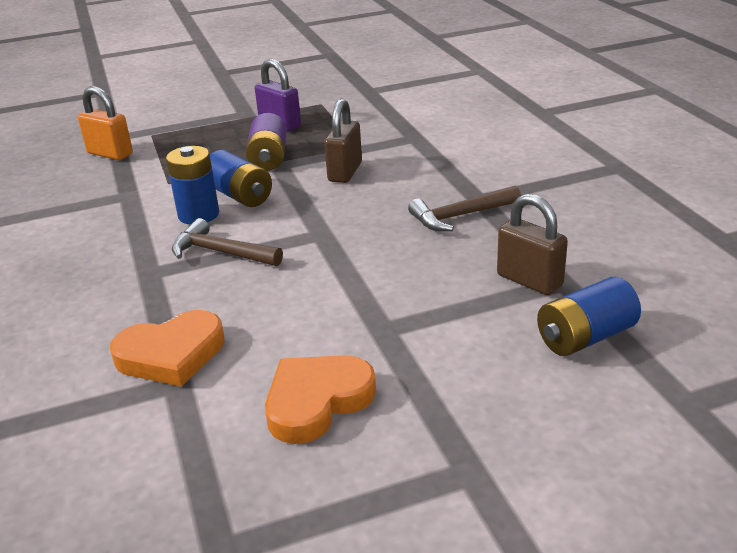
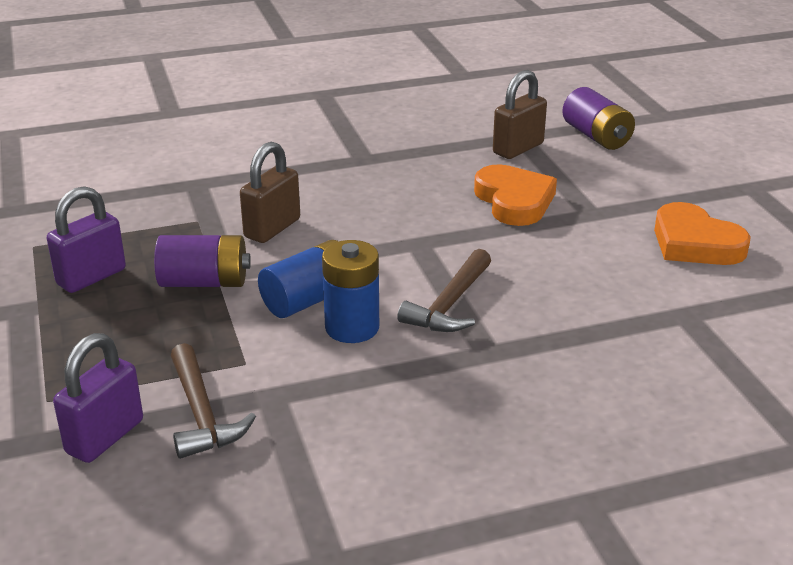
camera: 90 degrees left, 0 degrees up
orange padlock [78,86,133,160] -> purple padlock [53,333,143,463]
orange heart [110,310,224,387] -> orange heart moved to [474,164,557,226]
brown padlock [324,99,362,183] -> brown padlock turned 75 degrees counterclockwise [240,142,300,243]
brown hammer [408,185,521,231] -> brown hammer moved to [171,343,256,459]
blue battery [537,277,641,356] -> purple battery [562,87,635,150]

